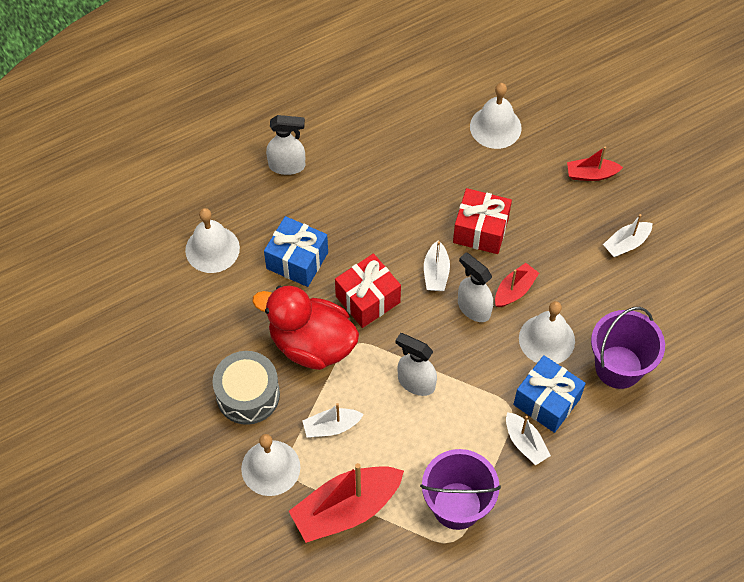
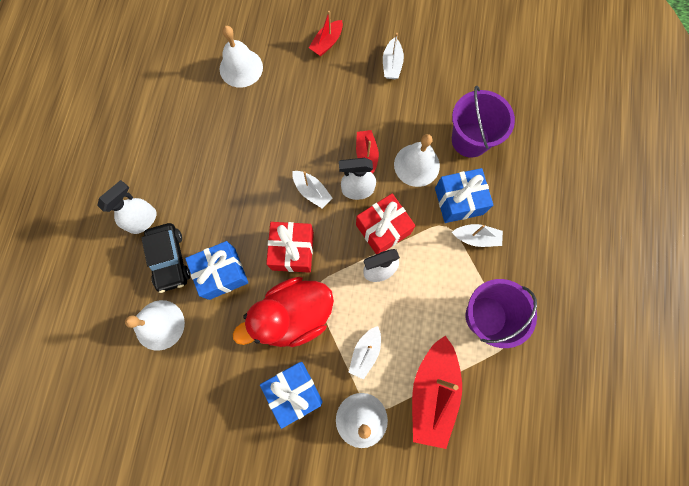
camera: 50 degrees left, 15 degrees up
grey drum [212,351,280,425] -> blue gift [260,362,323,429]
red gift [453,188,512,254] -> red gift moved to [356,193,416,254]
none -> black car [141,223,190,293]

